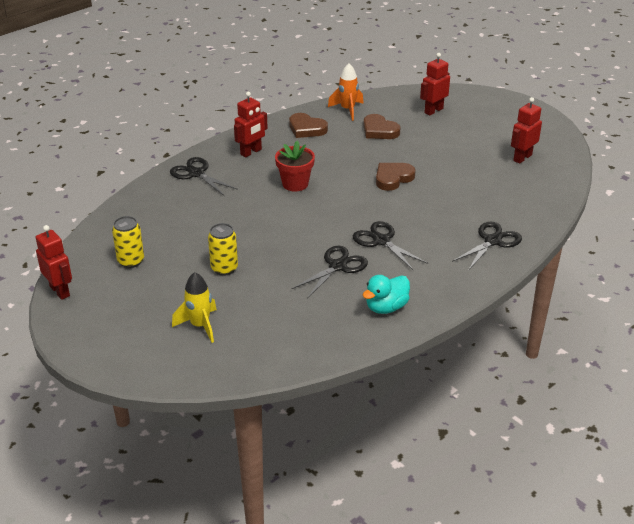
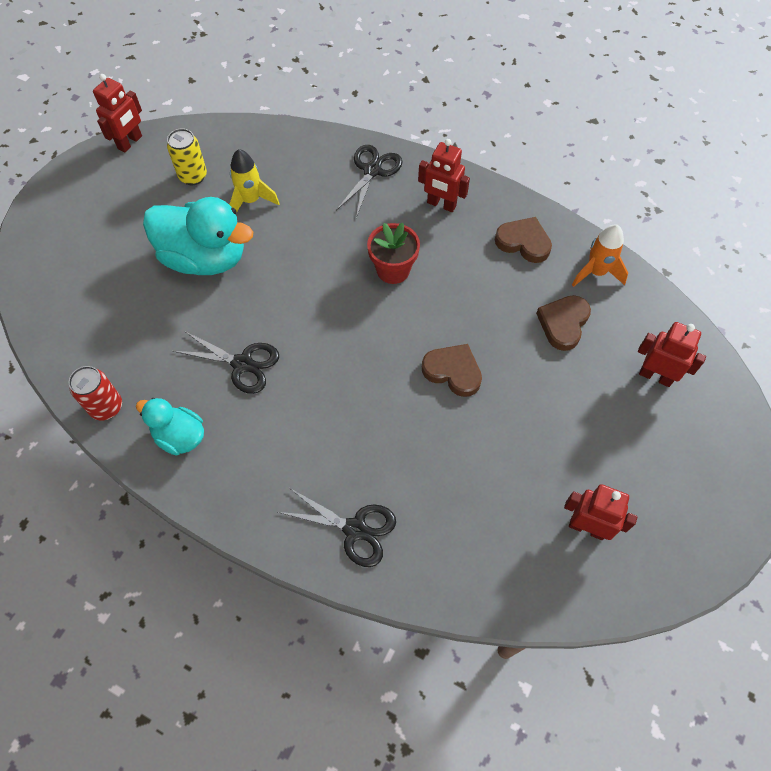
camera: 70 degrees right, 25 degrees up
yellow rocket [172,272,217,343] -> yellow rocket moved to [229,149,280,213]
yellow can [208,223,238,276] -> turquoise duck [143,197,253,275]
brown heart [289,113,328,138] -> brown heart turned 105 degrees clockwise [495,217,552,263]
black scissors [353,221,428,271] -> none
none -> red can [69,366,122,421]

